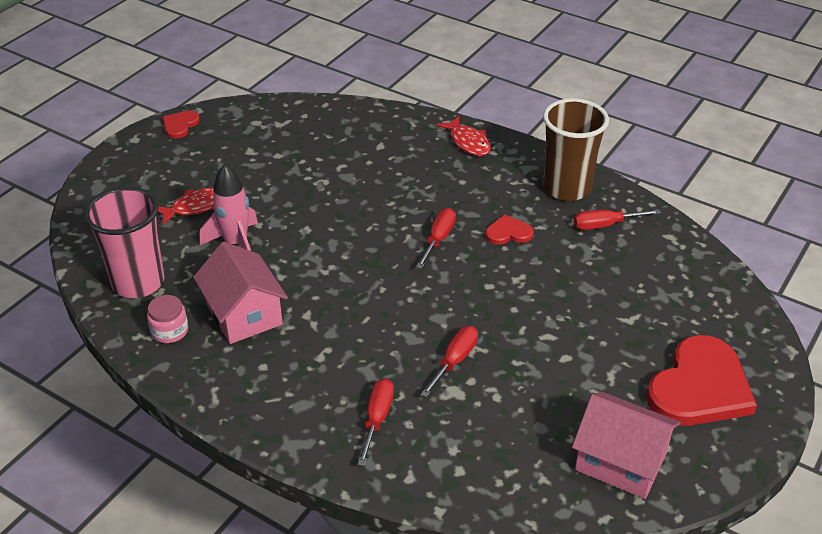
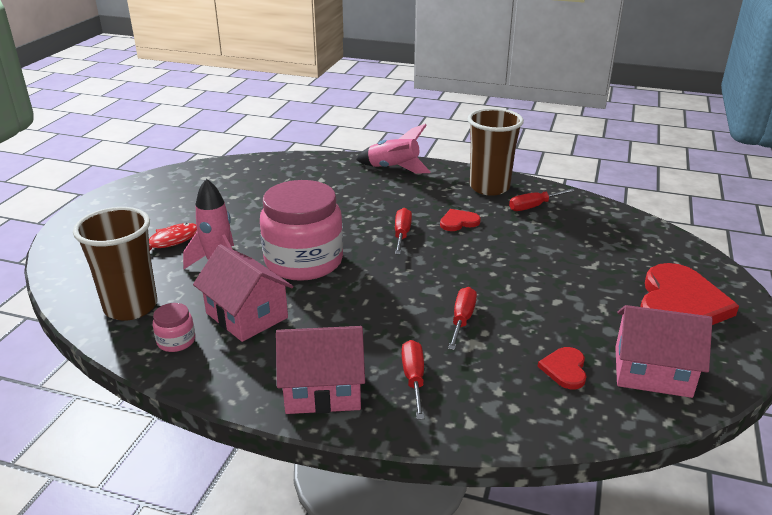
camera: 15 degrees left, 10 degrees down
pink cup [84,187,164,298] -> brown cup [73,207,157,321]
red heart [163,111,200,139] -> red heart moved to [538,347,587,389]
red fish [436,116,491,156] -> pink rocket [356,124,431,174]
none -> pink jar [260,180,343,281]
none -> pink house [276,326,365,414]

